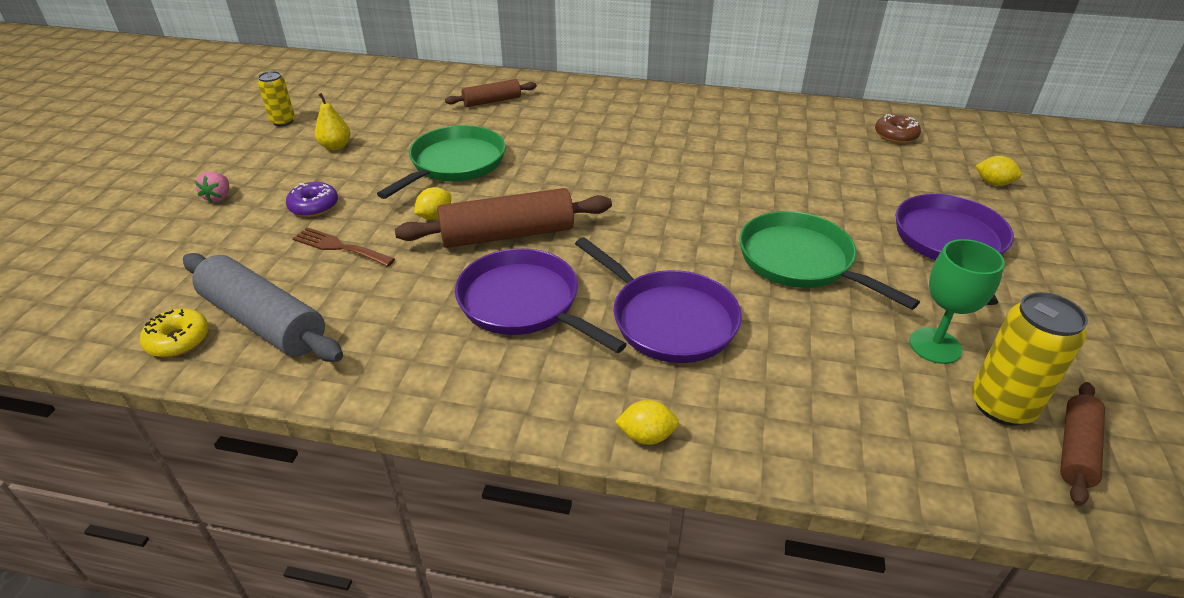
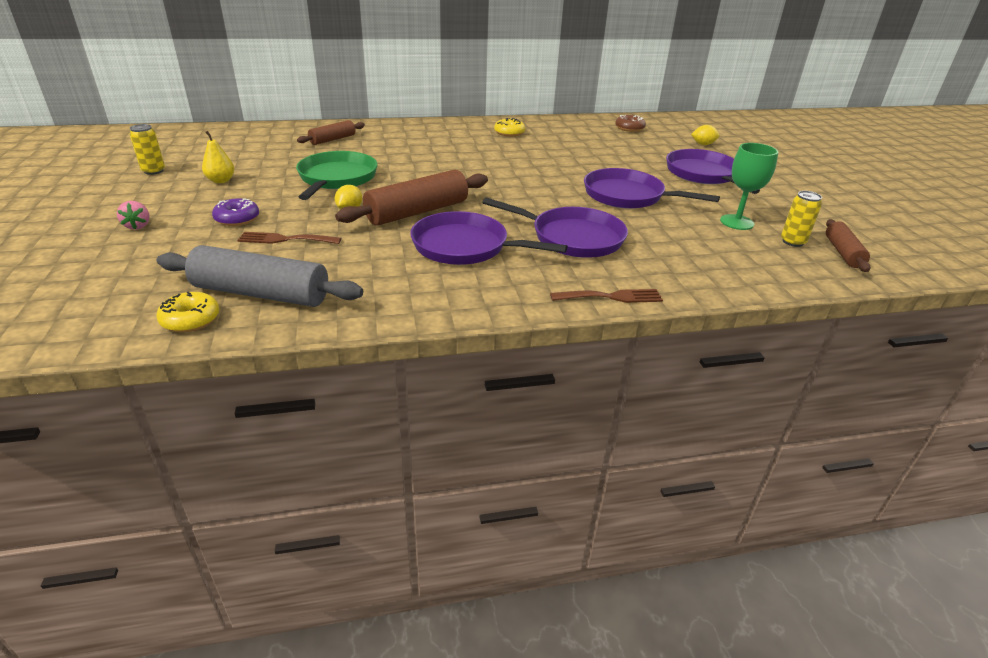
camera: 25 degrees left, 5 degrees down
yellow lemon [615,400,679,445] -> brown fork [550,289,663,303]
green pan [739,211,920,310] -> purple pan [584,168,720,209]
yellow can [972,292,1088,426] -> yellow can [781,191,822,247], size x0.62
none -> yellow donut [494,118,525,137]

